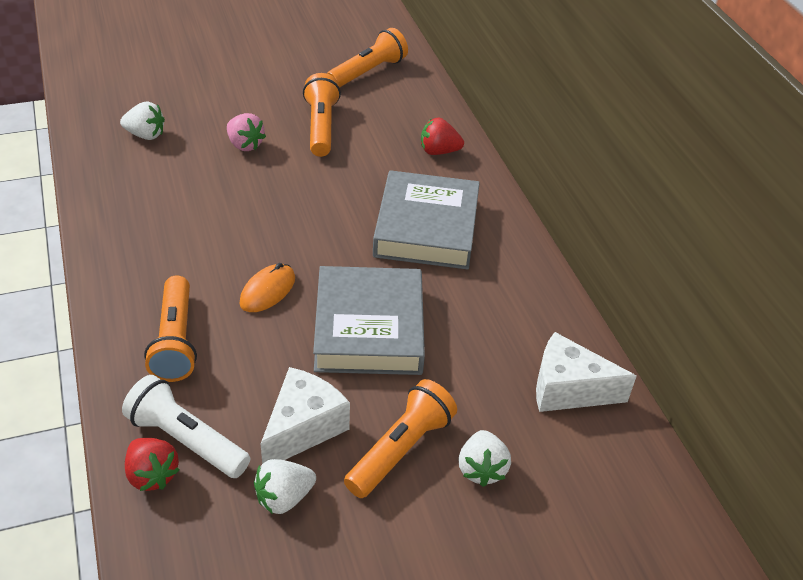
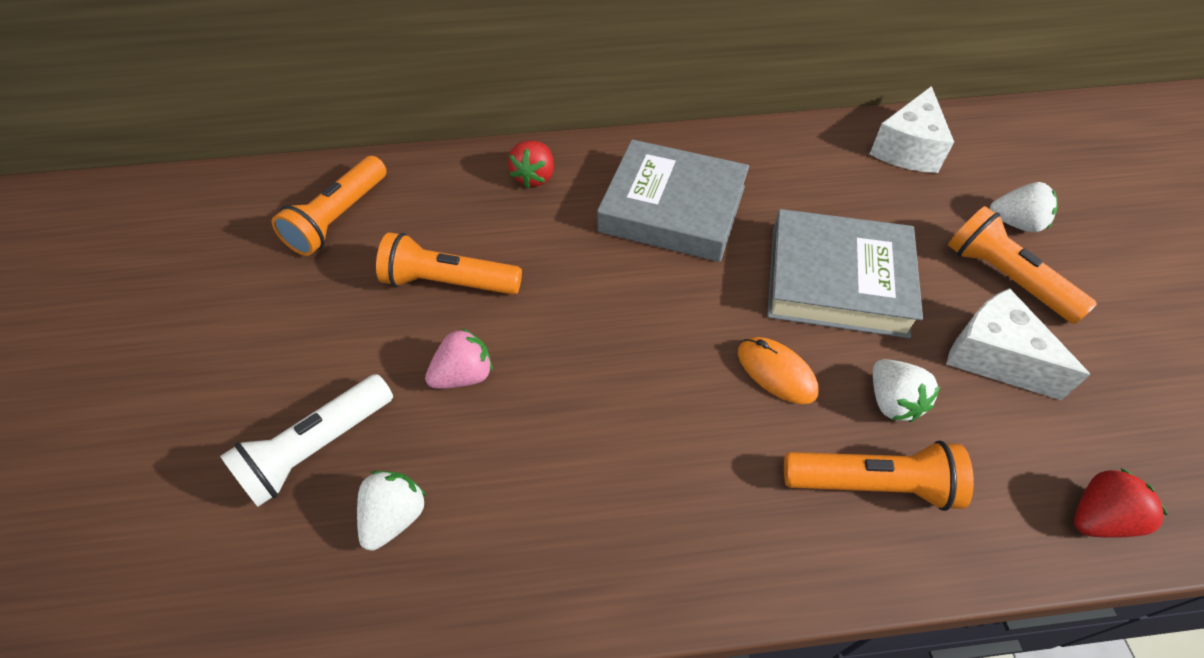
camera: 75 degrees left, 10 degrees up
white flashlight [122,375,250,478] -> white flashlight moved to [220,374,393,507]
white strawberry [254,459,316,514] -> white strawberry moved to [873,359,940,422]
orange flashlight [327,28,408,88] -> orange flashlight turned 120 degrees counterclockwise [272,156,387,256]

